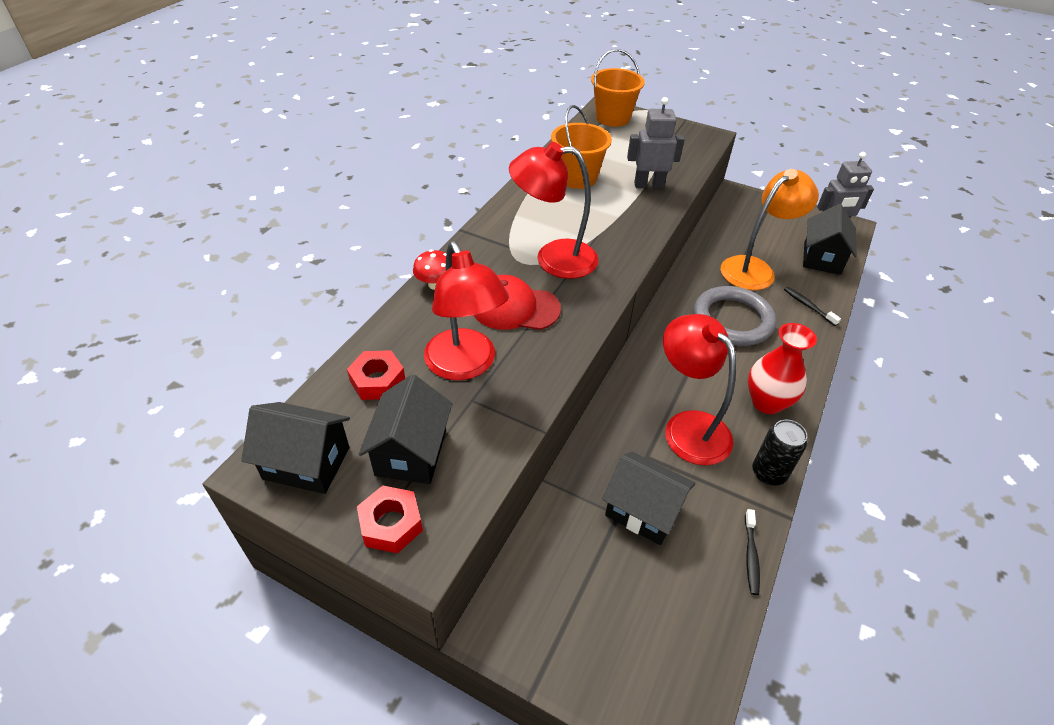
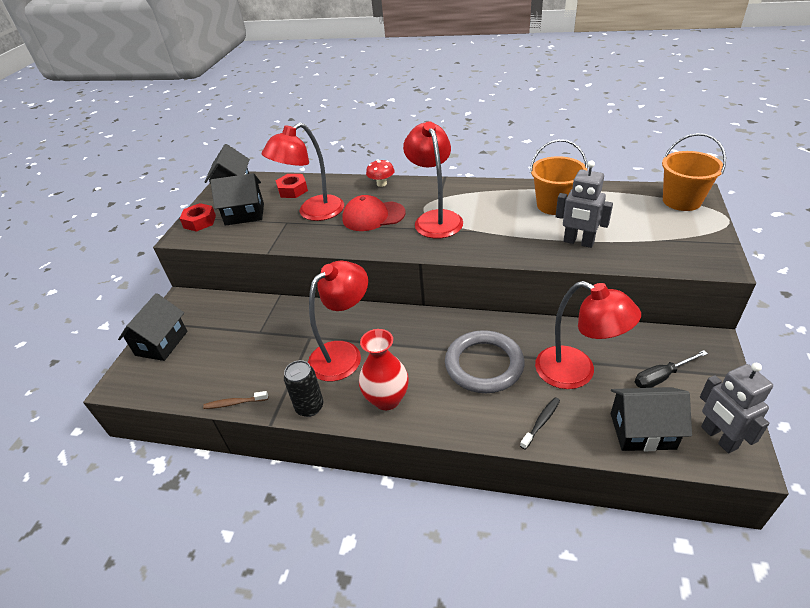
camera: 80 degrees right, 5 degrees down
red cap [474,275,561,330] -> red cap turned 90 degrees counterclockwise [342,195,405,231]
black house [602,452,695,545] -> black house moved to [118,293,187,361]
grey robot [627,97,685,189] -> grey robot turned 135 degrees clockwise [555,160,613,248]
orange lamp [720,169,819,290] -> red lamp [535,281,641,389]
black toothbrush [745,509,760,595] -> brown toothbrush [203,391,268,409]
none -> black screwdriver [635,350,708,388]

